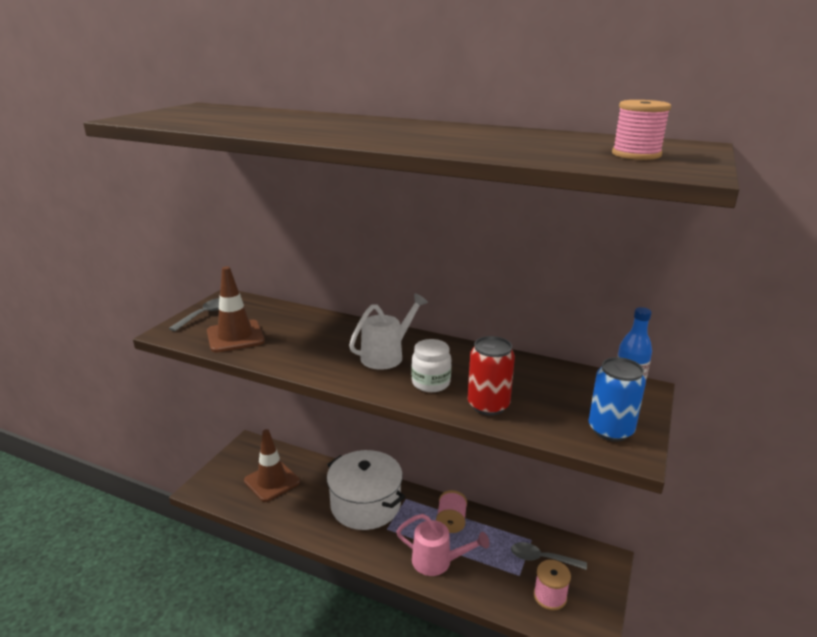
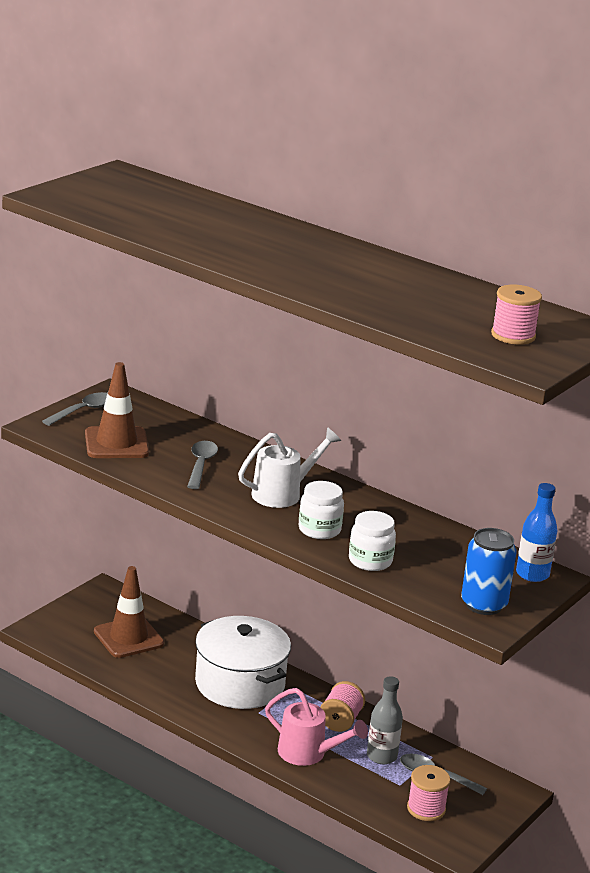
camera: 10 degrees right, 0 degrees up
red can [468,336,515,415] -> white jar [349,511,396,571]
none -> grey spoon [187,441,218,489]
none -> grey bottle [367,676,403,764]

